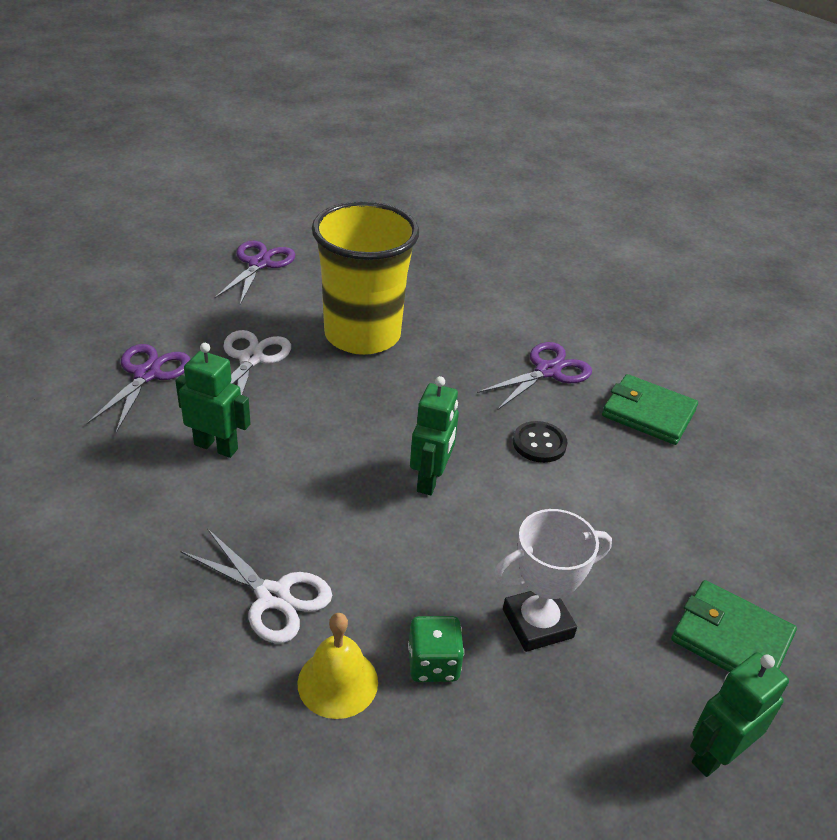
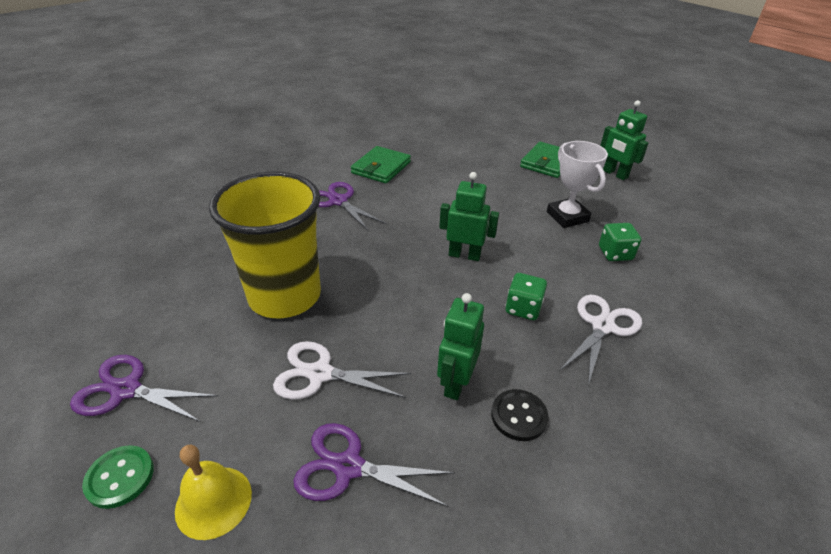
camera: 90 degrees left, 0 degrees up
yellow bell [297,613,378,719] -> yellow bell moved to [175,445,252,540]
black button [513,421,567,463] -> black button moved to [491,389,548,441]
none -> green button [82,445,154,509]
none -> green dice [505,273,547,320]

